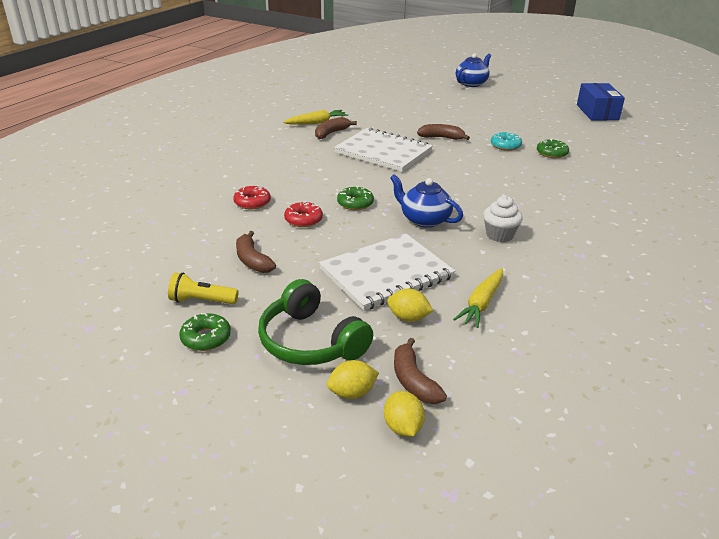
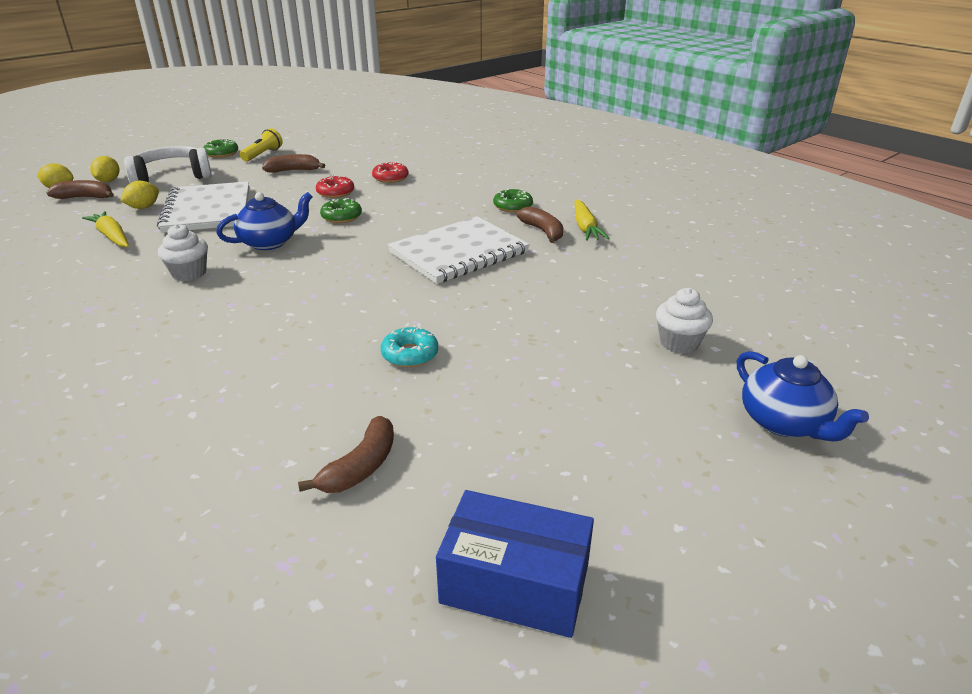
camera: 110 degrees right, 0 degrees up
green headphones [258,279,373,365] -> white headphones [124,146,212,183]
brown banana [417,124,470,140] -> brown banana moved to [298,416,394,493]
green donut [537,139,569,158] -> green donut moved to [493,188,533,213]
none -> white cupcake [656,288,713,354]

